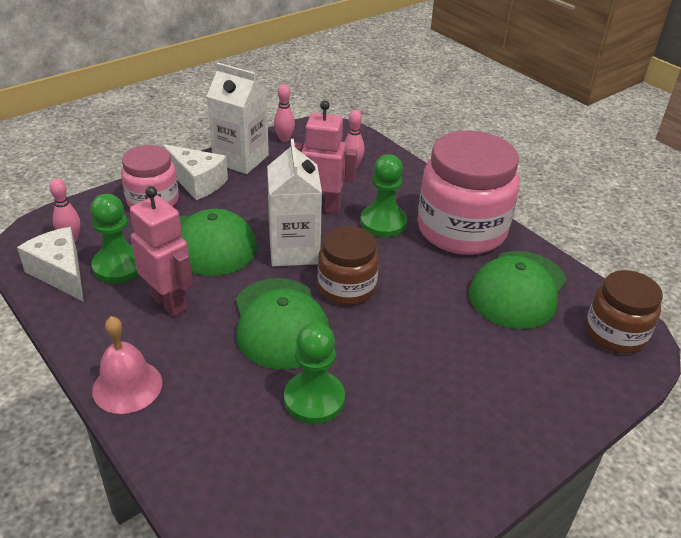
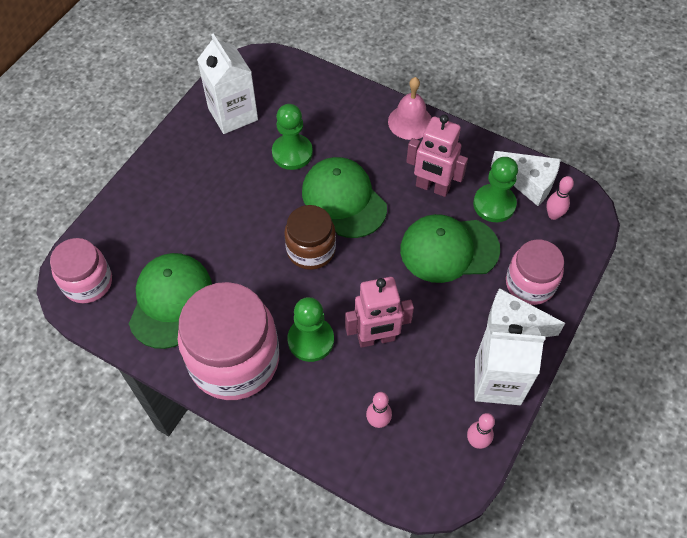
camera: 160 degrees right, 20 degrees up
white carton [267,139,322,266] -> white carton moved to [197,34,258,134]
brown jar [586,270,663,354] -> pink jar [50,238,112,303]

